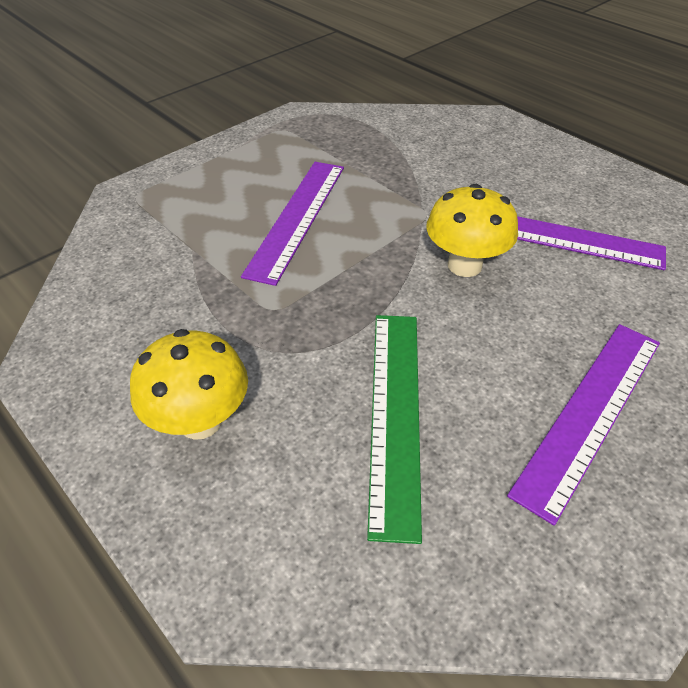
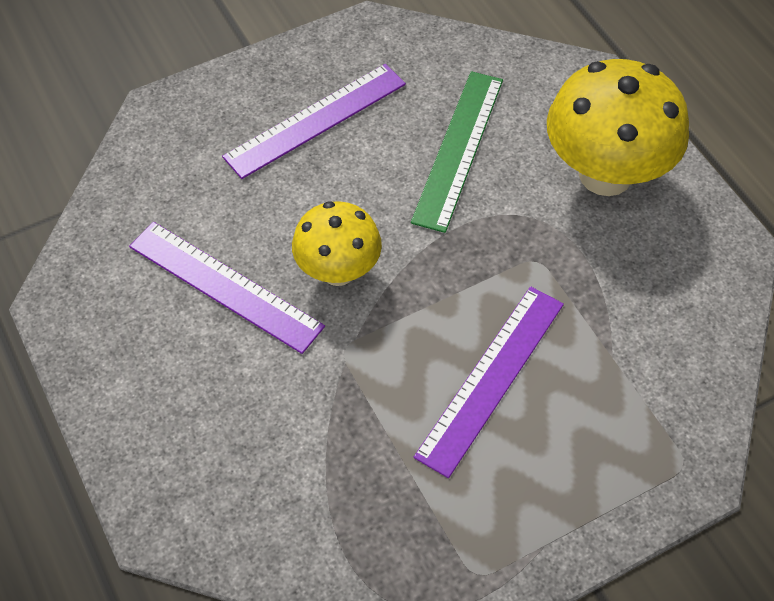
camera: 165 degrees left, 10 degrees up
yellow mushroom [130,329,248,440] -> yellow mushroom [547,59,689,196], size x1.63

